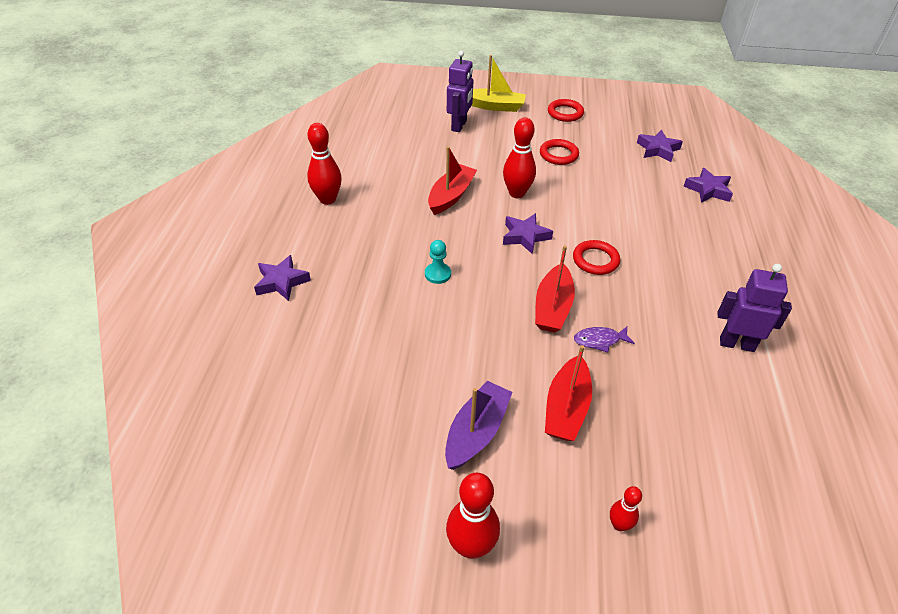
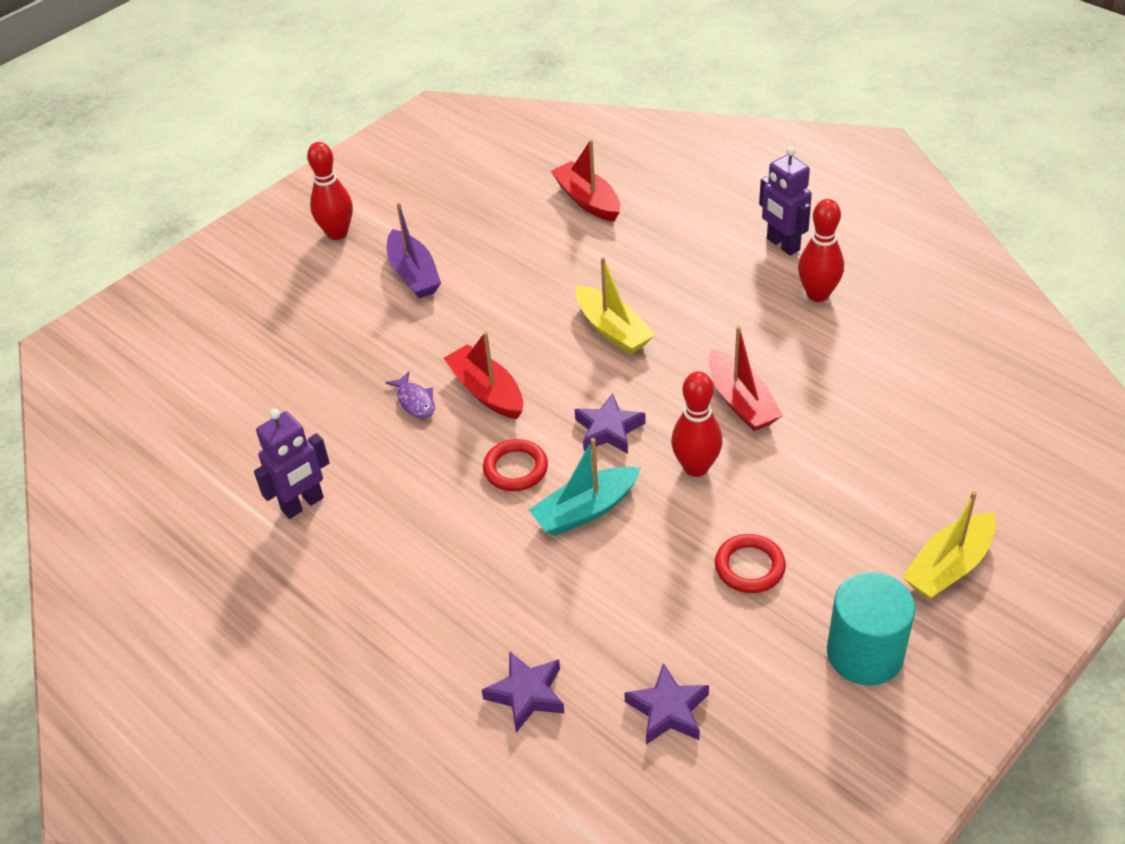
camera: 130 degrees right, 0 degrees up
purple star [254,255,311,301] -> none
turquoise pawn [425,240,451,284] -> yellow boat [576,257,655,354]
purple robot [447,51,474,132] -> purple robot moved to [759,147,812,255]
red boat [545,345,592,441] -> red boat moved to [551,139,620,222]
red ring [548,99,584,122] -> turquoise cylinder [827,572,915,686]
purple fish [574,327,635,353] -> purple fish turned 120 degrees clockwise [385,371,435,419]
red bowling pin [610,486,642,531] -> none
none -> turquoise boat [529,438,641,536]

